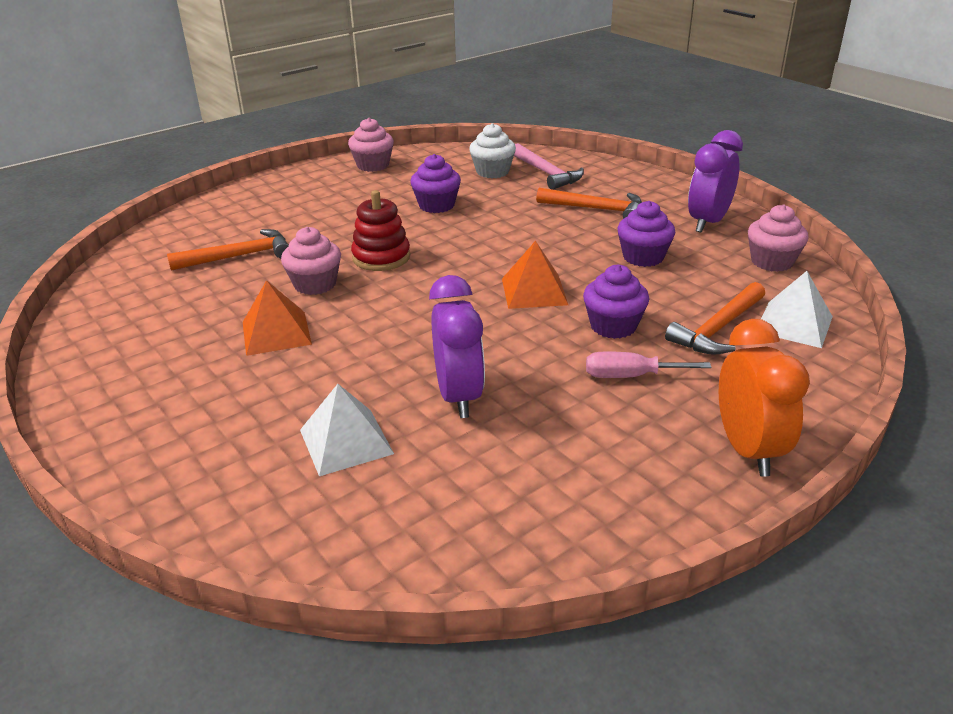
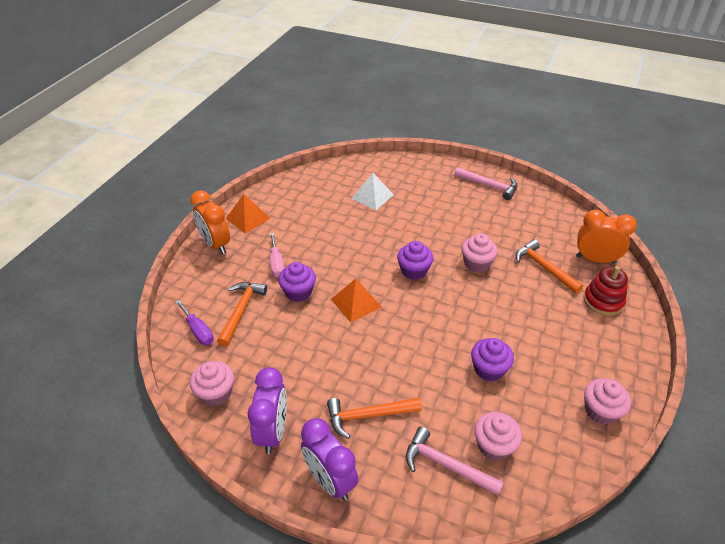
camera: 150 degrees right, 10 degrees up
orange hammer [167,229,289,271] -> orange hammer turned 105 degrees clockwise [515,239,583,293]
orange pyramid [243,280,312,356] -> orange pyramid moved to [226,194,271,233]
red stacking toy [351,190,410,271] -> red stacking toy moved to [584,266,628,316]
purple clock [429,275,485,418] -> purple clock moved to [301,418,359,501]
white cupcake [469,123,516,178] -> pink cupcake [474,412,522,461]
pink screwdriver [586,351,711,378] -> pink screwdriver turned 105 degrees clockwise [270,233,284,277]
purple cupcake [617,201,675,267] -> purple cupcake moved to [397,241,433,280]
white pyramid [761,271,833,348] -> purple screwdriver [175,300,214,345]
none -> pink hammer [454,167,518,200]
none -> orange clock [576,210,637,264]

